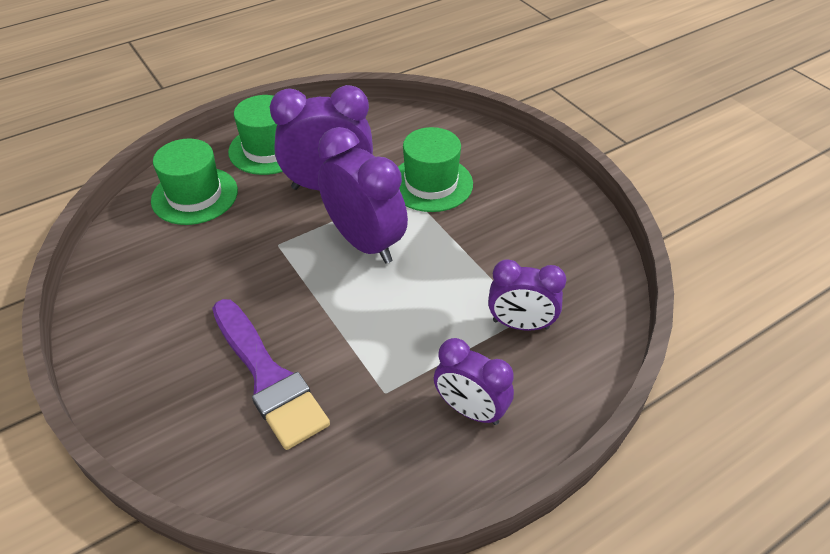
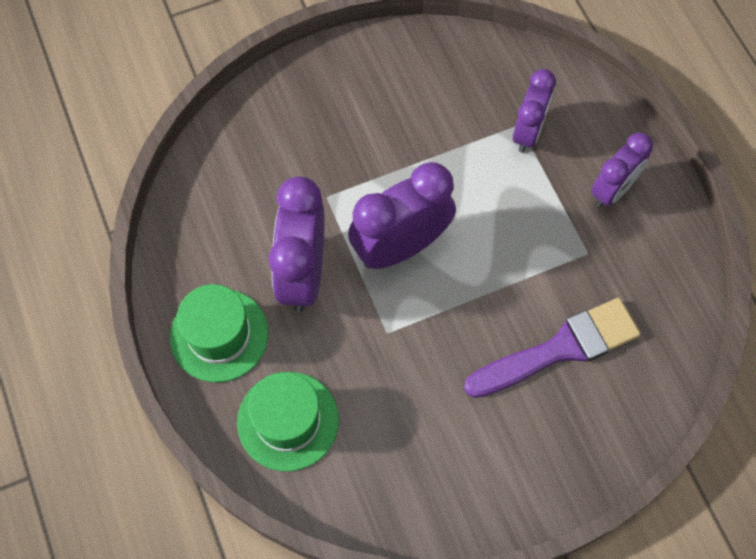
camera: 80 degrees left, 20 degrees up
green hat [398,127,473,212] -> none

